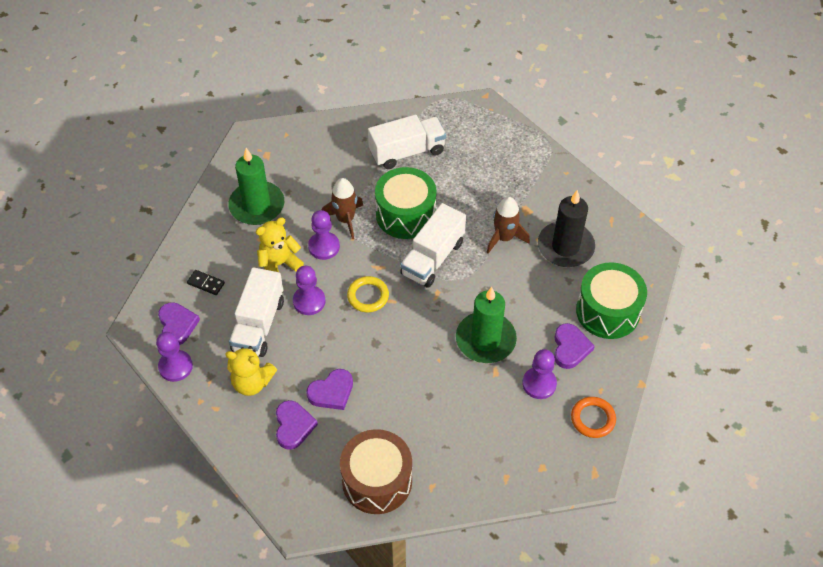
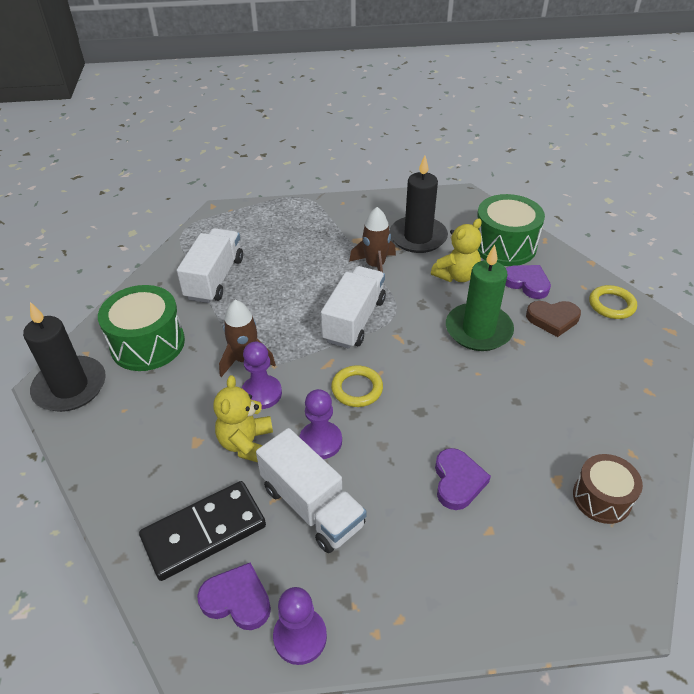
camera: 55 degrees left, 10 degrees down
black domino [187,270,225,295] -> black domino [139,481,266,581], size x2.22
yellow teddy bear [225,346,277,396] -> yellow teddy bear moved to [431,219,482,282]
green candle [229,148,284,225] -> none
purple heart [276,400,318,450] -> none
brown drum [340,429,412,514] -> brown drum [573,454,643,524], size x0.63
green drum [375,167,437,239] -> green drum moved to [98,285,185,371]
white truck [400,203,466,288] -> white truck turned 135 degrees counterclockwise [321,266,386,349]
purple pawn [522,349,557,399] -> brown heart [526,301,581,337]
orange ring [571,397,616,438] -> yellow ring [589,285,637,319]
none -> black candle [23,302,106,412]

